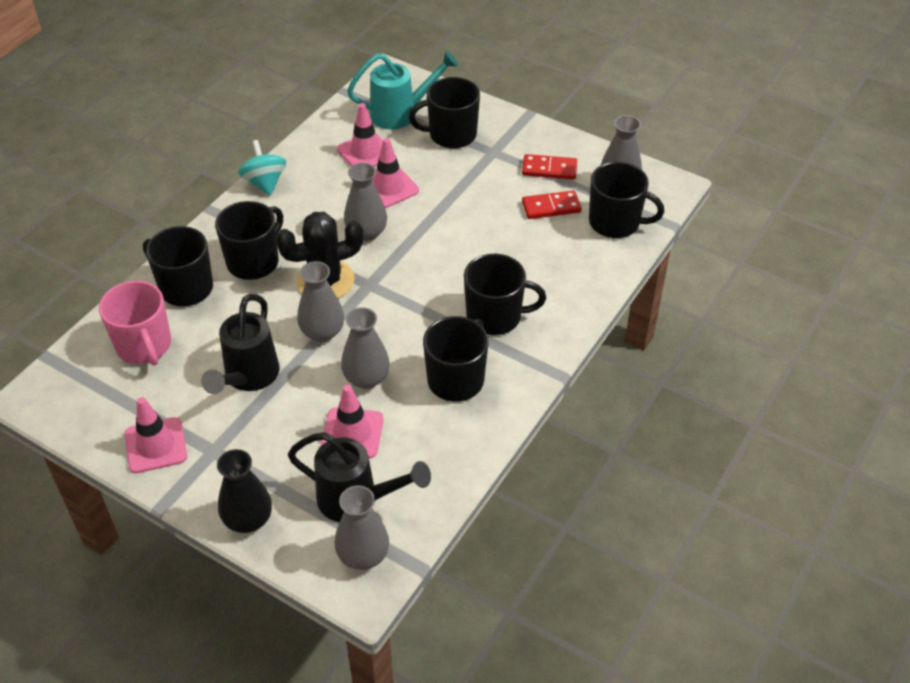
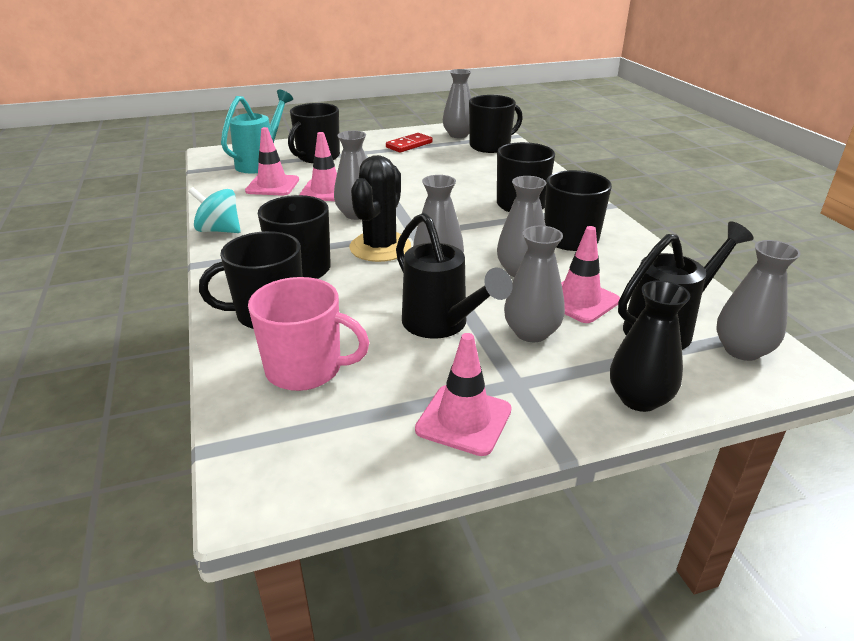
camera: 50 degrees left, 15 degrees down
red domino [522,190,582,219] -> none
none -> grey vase [504,226,565,342]

